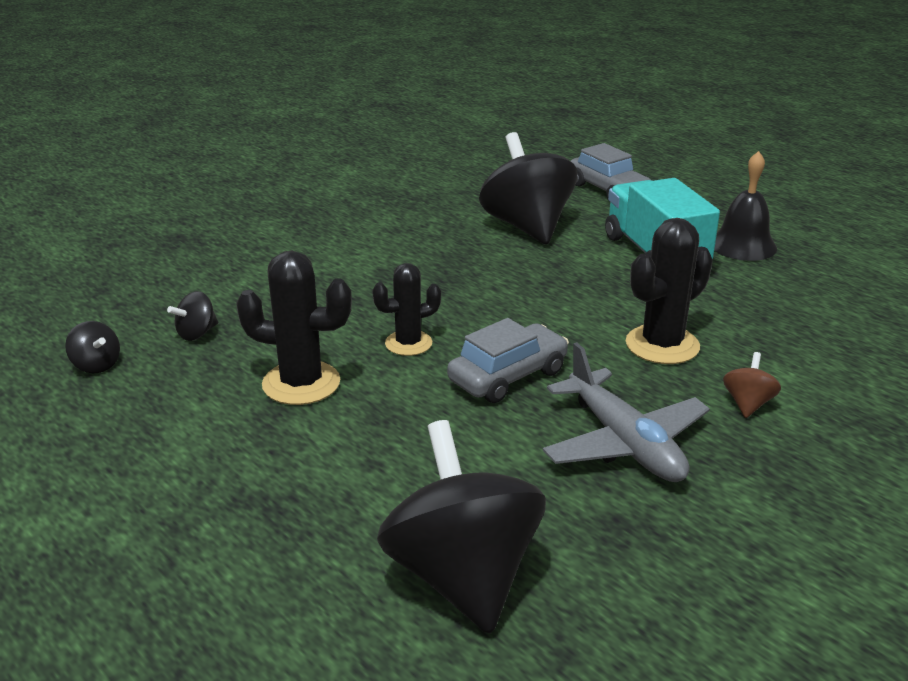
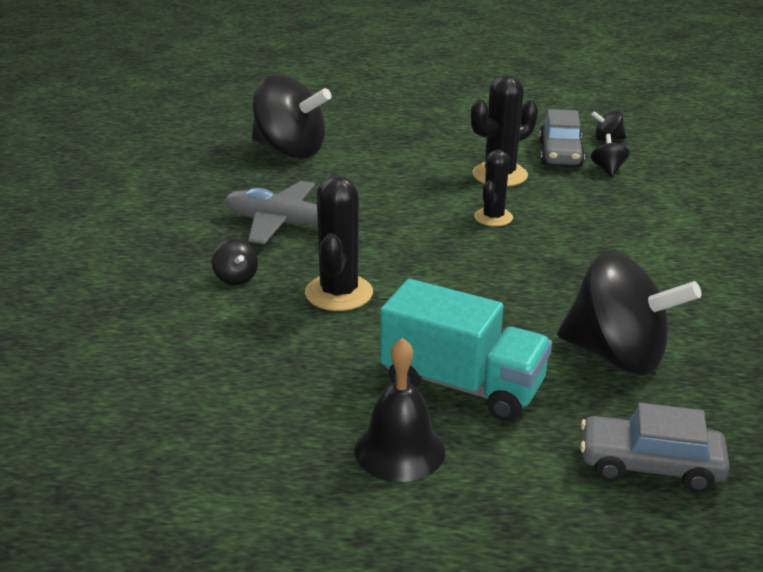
camera: 135 degrees right, 0 degrees up
grey car [447,318,569,403] -> grey car moved to [539,109,585,167]
brown spinning top [723,352,781,418] -> black spinning top [212,239,258,285]

